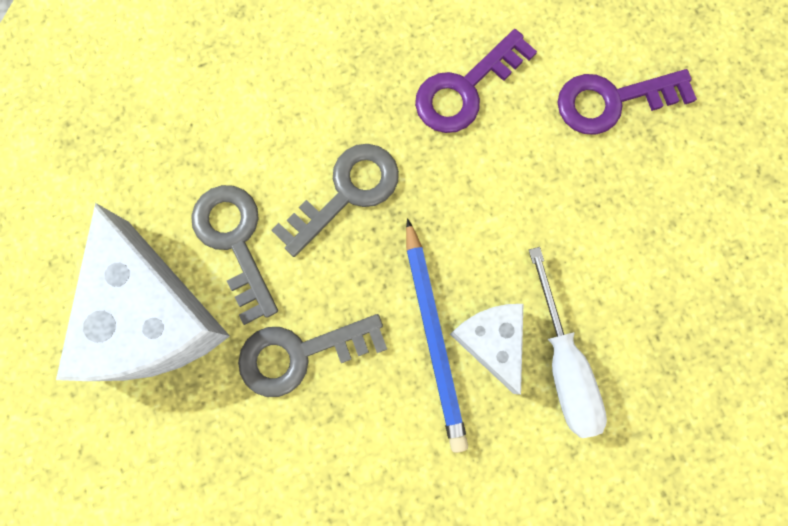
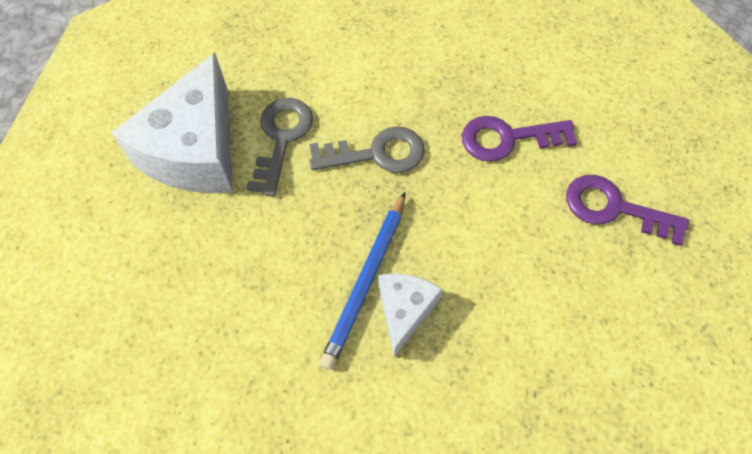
camera: 35 degrees right, 15 degrees down
grey key [238,314,387,397] -> none
white screwdriver [529,247,607,438] -> none

